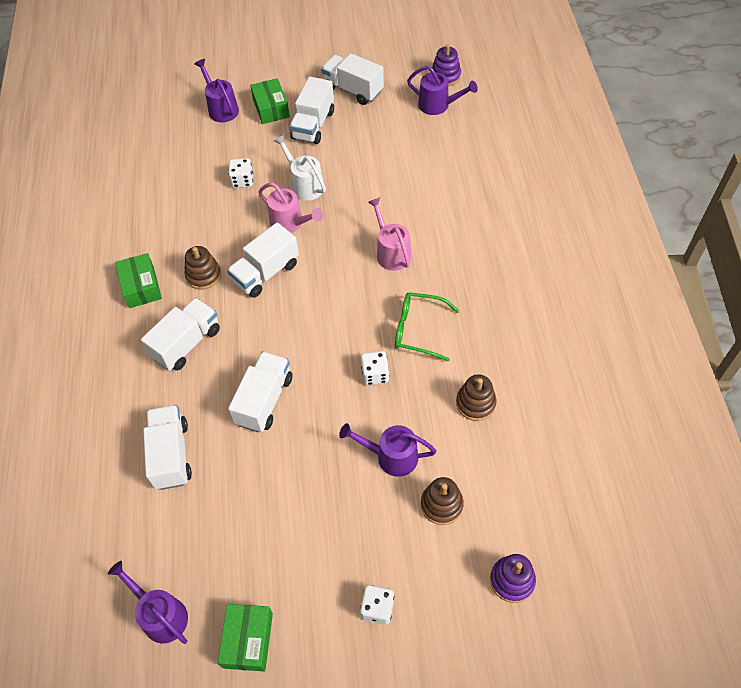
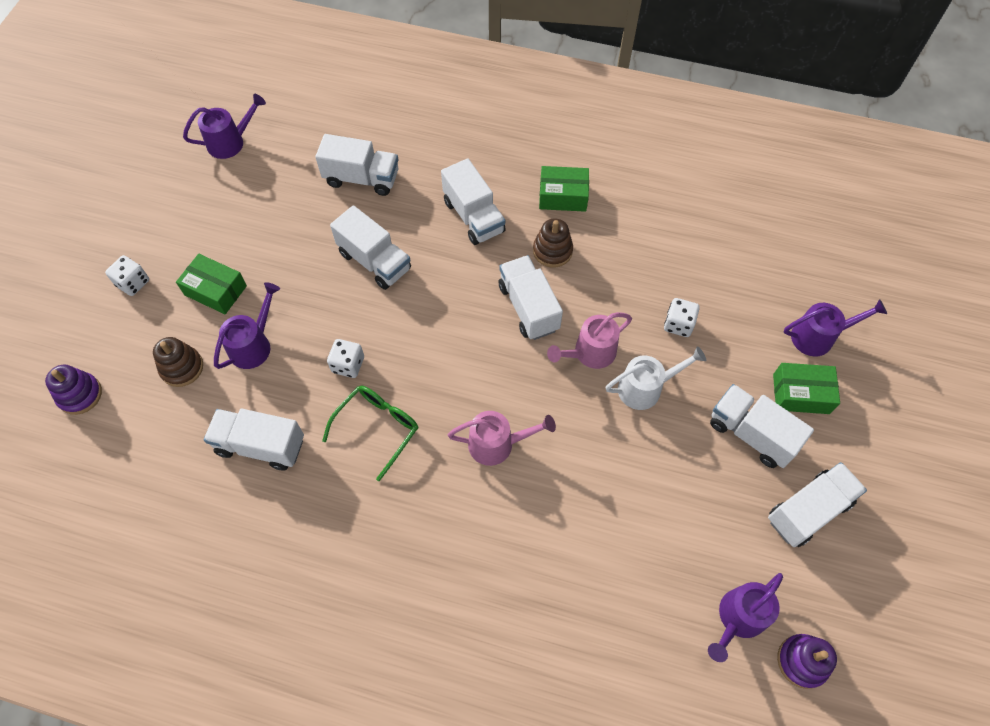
camera: 110 degrees right, 5 degrees up
green box [218,604,273,671] -> green box moved to [176,254,247,314]
brown stacking toy [456,374,496,421] -> white truck [204,409,304,470]

